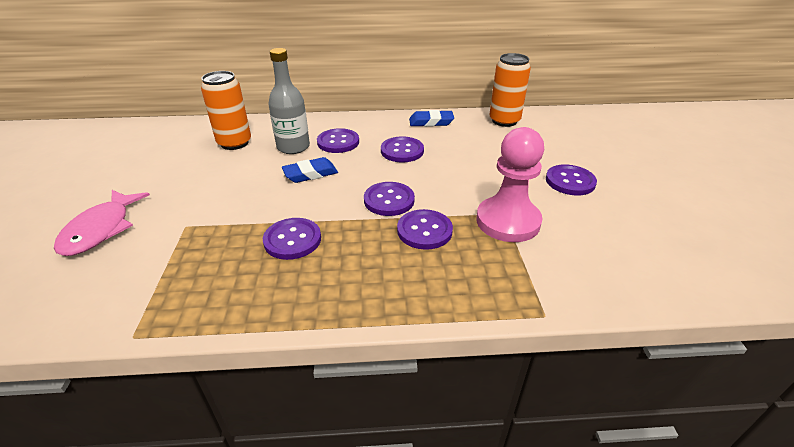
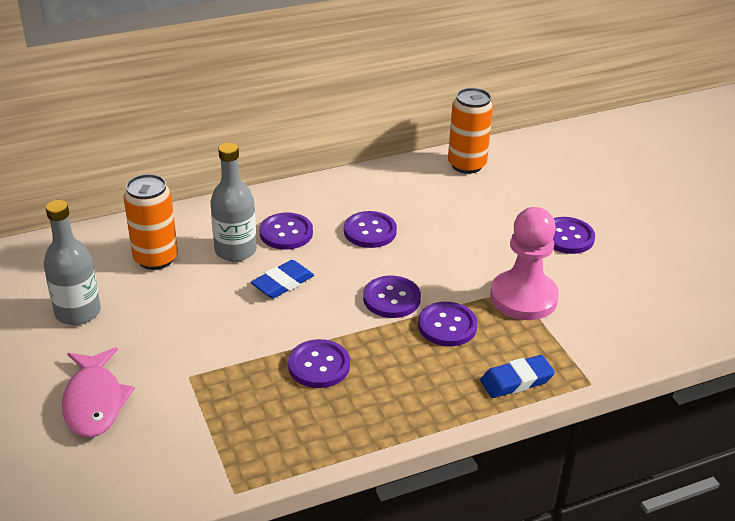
camera: 20 degrees left, 0 degrees up
blue eraser [409,110,454,127] -> blue eraser moved to [480,355,555,398]
none -> grey bottle [44,200,101,325]

